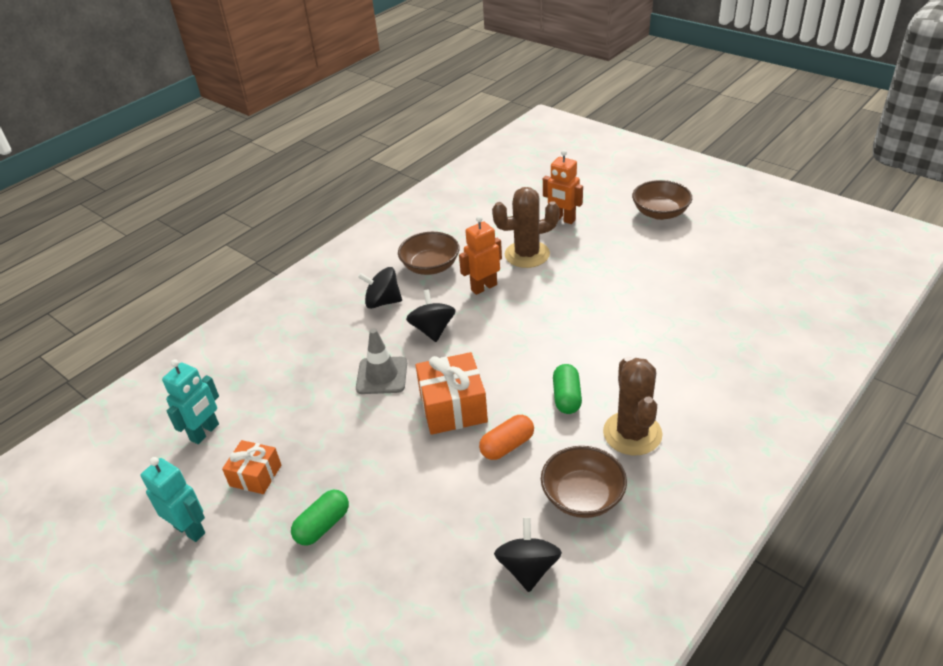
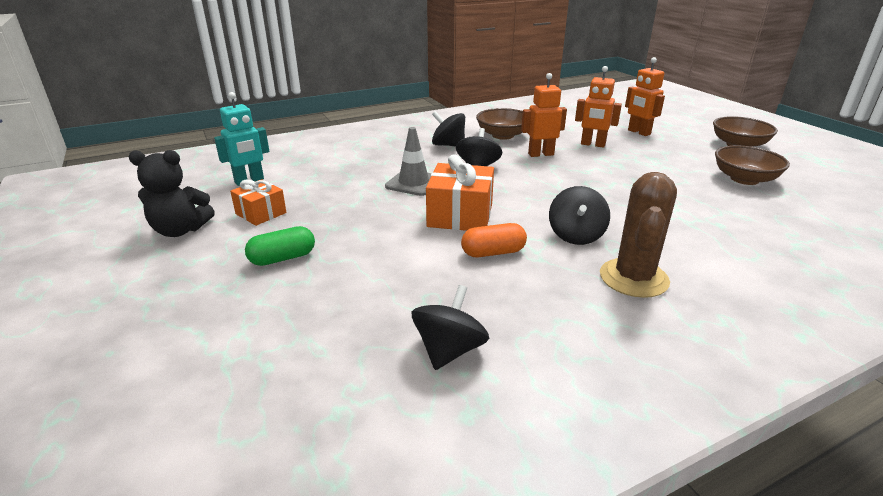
camera: 20 degrees right, 10 degrees down
turquoise robot [141,457,205,542] -> black teddy bear [128,150,215,237]
brown cactus [492,187,560,268] -> orange robot [575,66,622,148]
brown bowl [541,446,627,518] -> brown bowl moved to [715,145,790,185]
green capsule [553,364,582,414] -> black spinning top [549,186,610,245]

